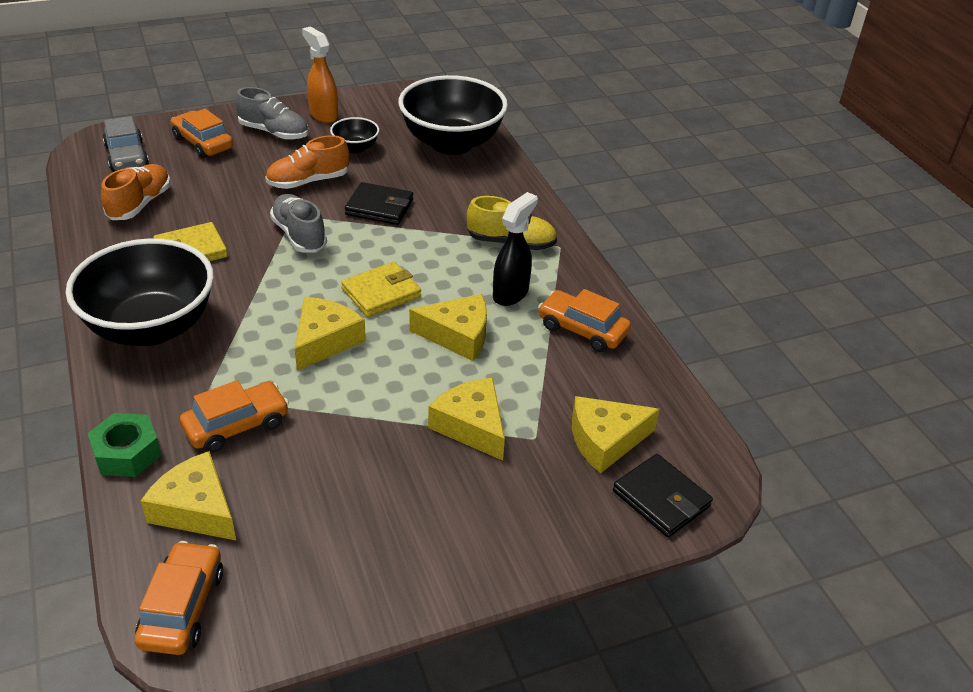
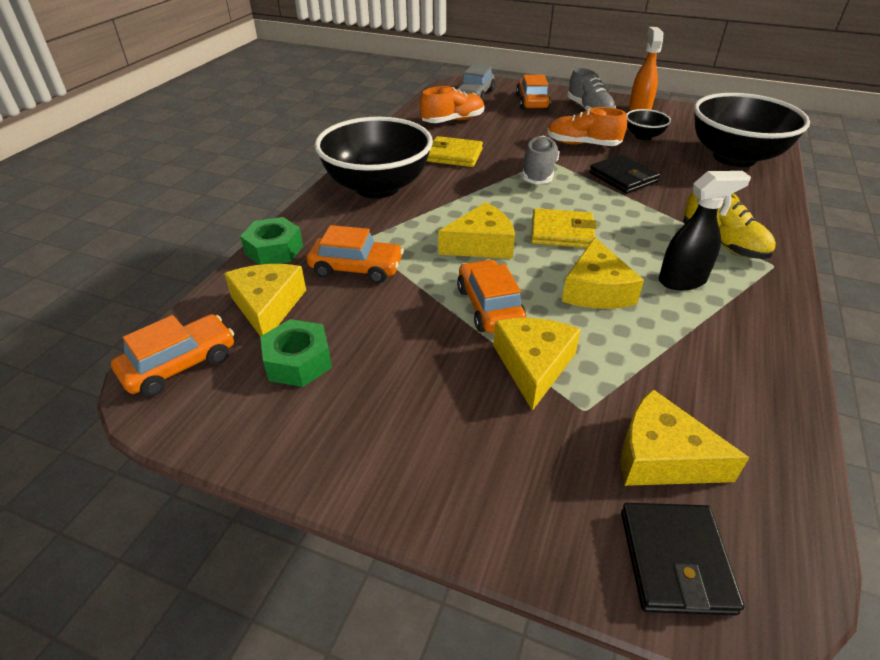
camera: 45 degrees right, 0 degrees up
yellow cheese [409,294,487,361] -> yellow cheese turned 45 degrees clockwise [562,237,644,309]
orange car [538,289,631,352] -> orange car moved to [457,259,526,333]
none -> green nut [260,319,332,387]

